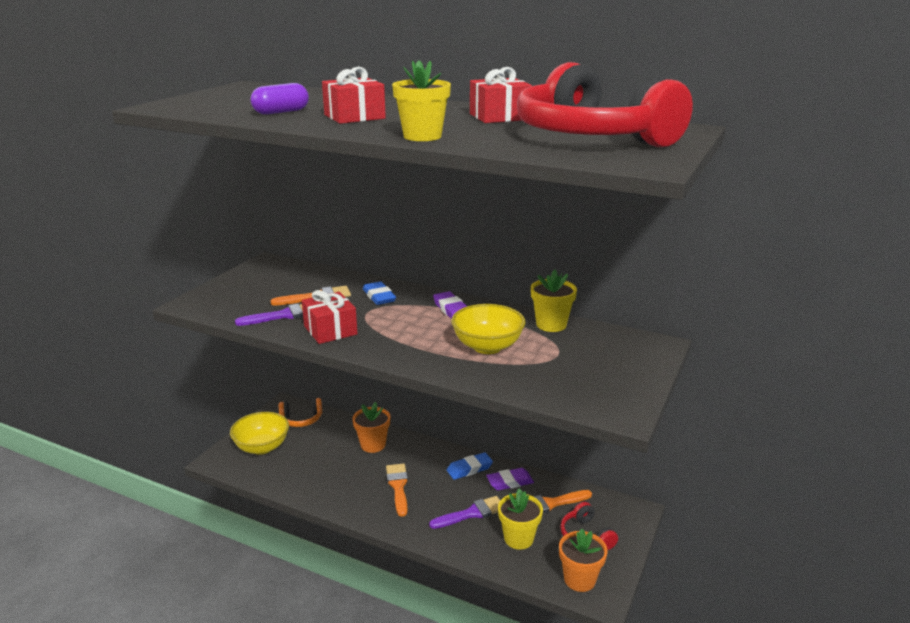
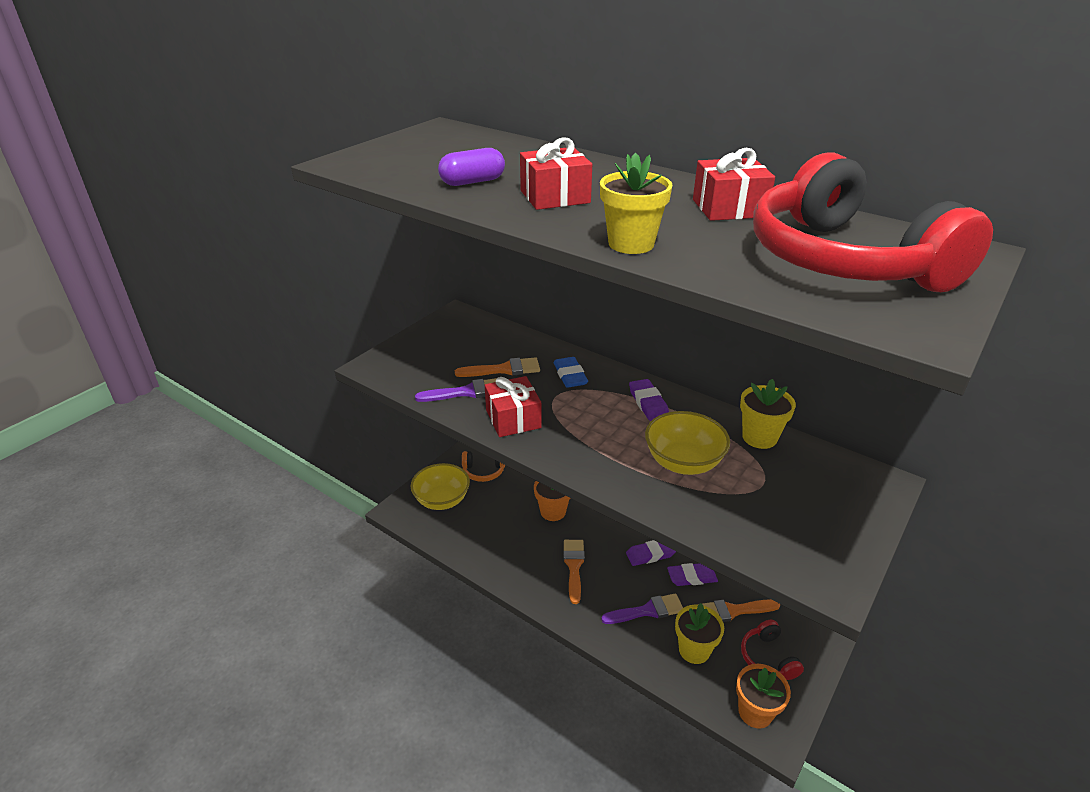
camera: 10 degrees right, 10 degrees up
blue eraser [447,452,493,480] -> purple eraser [626,540,676,566]

